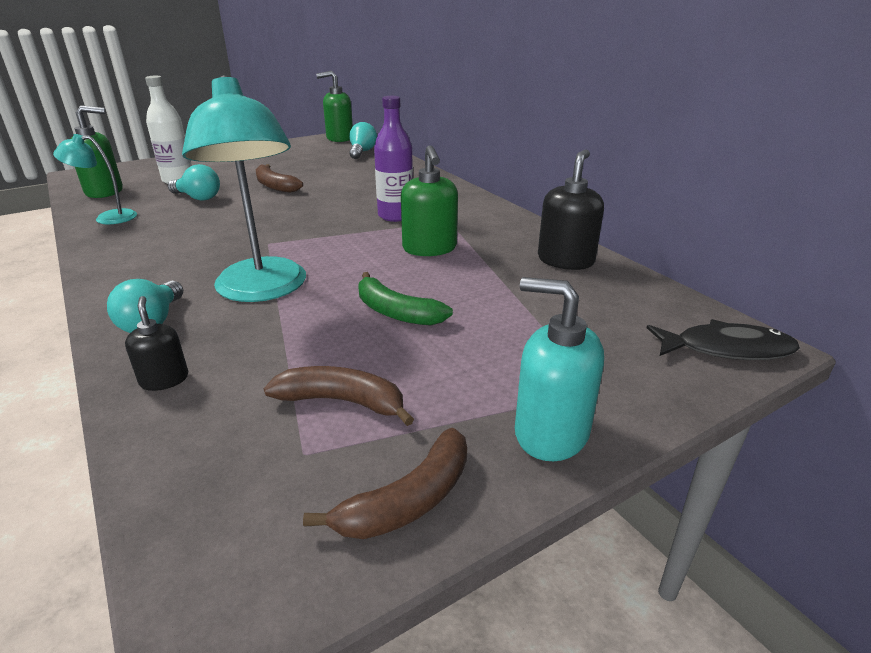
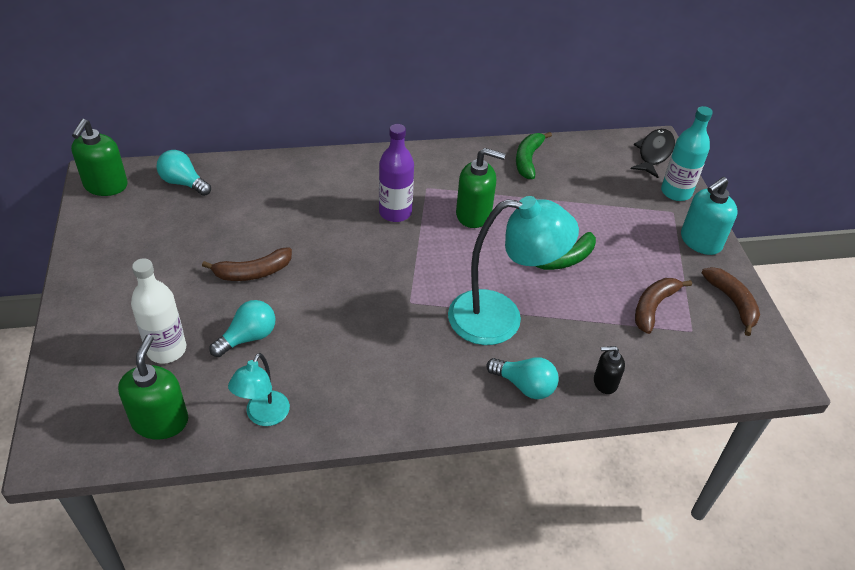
camera: 70 degrees left, 15 degrees up
black soap dispenser [538,149,604,270] -> green banana [516,132,552,179]
none -> turquoise bottle [661,106,713,201]

